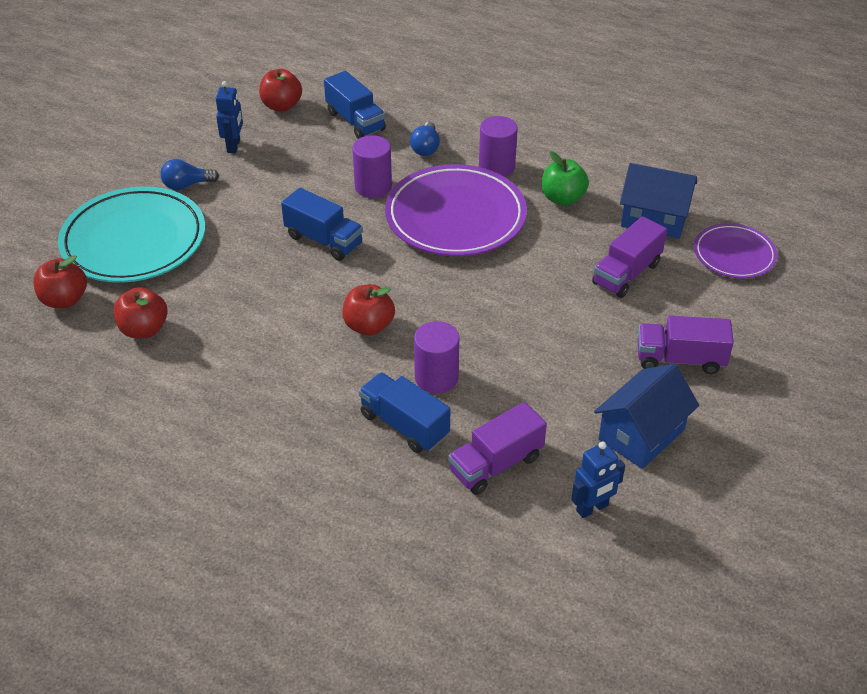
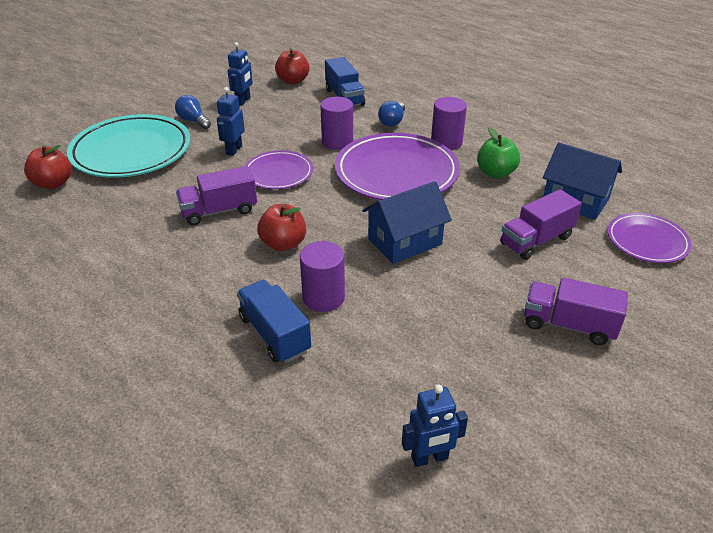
camera: 15 degrees right, 5 degrees down
red apple [113,287,167,338] -> none
blue light bulb [161,159,219,190] -> blue light bulb turned 45 degrees clockwise [175,95,211,129]
blue truck [281,188,363,261] -> purple plate [245,150,313,189]
purple truck [448,402,547,495] -> purple truck moved to [176,166,257,225]
blue house [594,364,699,469] -> blue house moved to [362,181,452,264]
none -> blue robot [217,87,245,156]

